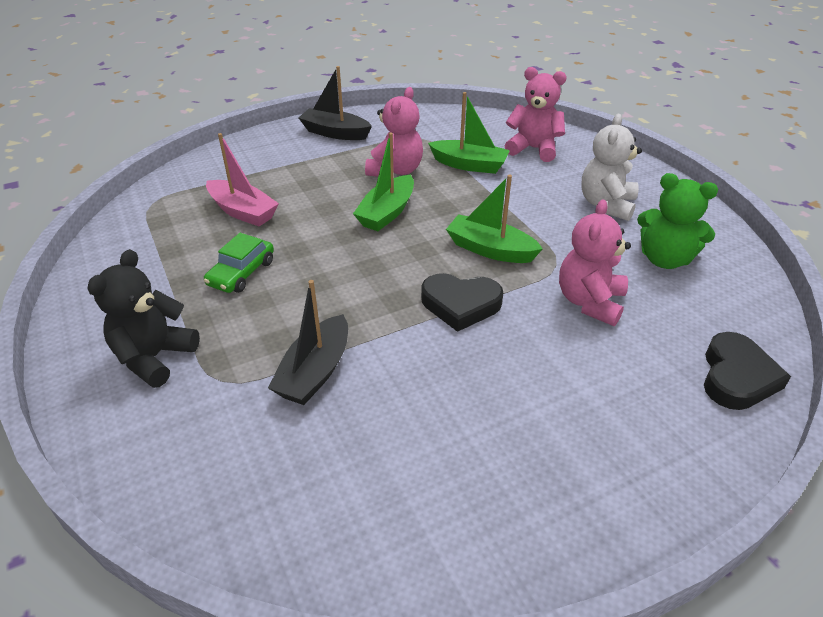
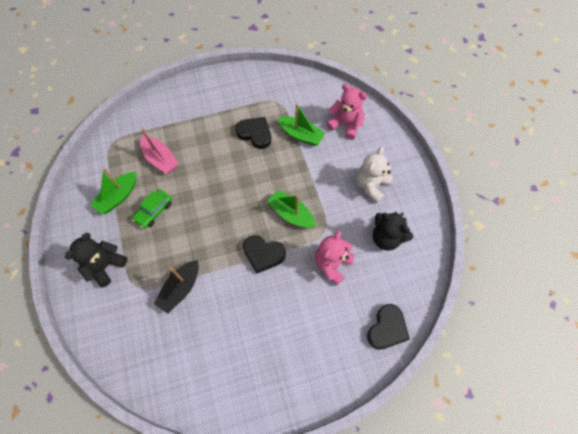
camera: 10 degrees right, 25 degrees up
black boat [298,66,372,140] -> none
green boat [353,133,414,231] -> green boat moved to [90,168,136,215]
pink teddy bear [365,87,423,177] -> black heart [235,117,271,149]
green teddy bear [637,173,718,269] -> black teddy bear [373,212,413,251]

